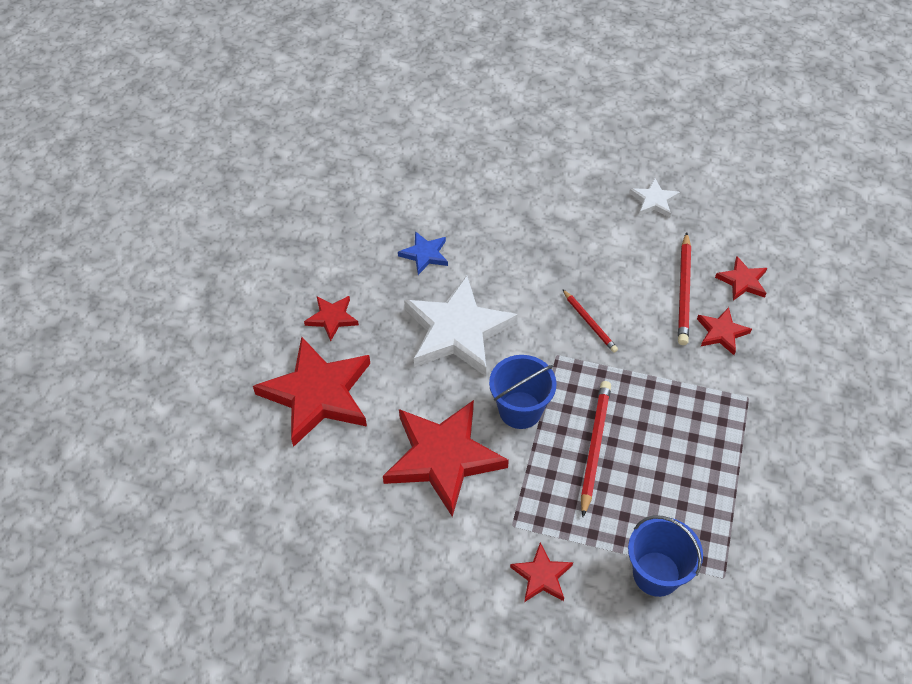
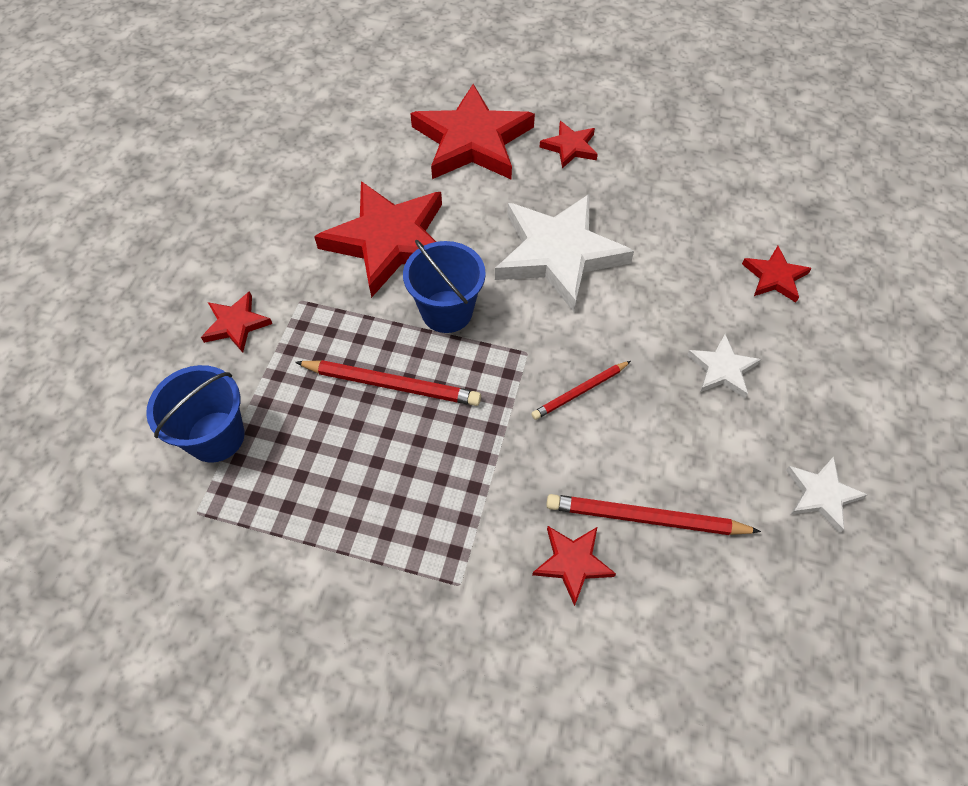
camera: 90 degrees right, 5 degrees up
blue star [398,231,448,275] -> none
red star [715,256,767,301] -> red star moved to [742,246,812,303]
none -> white star [687,334,761,398]

